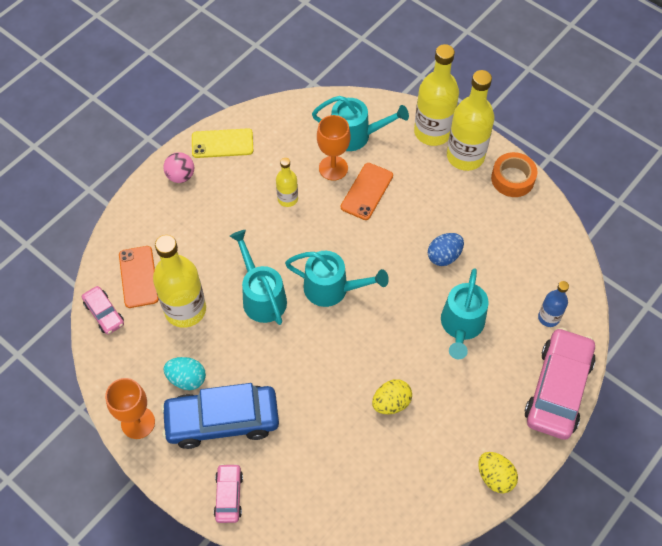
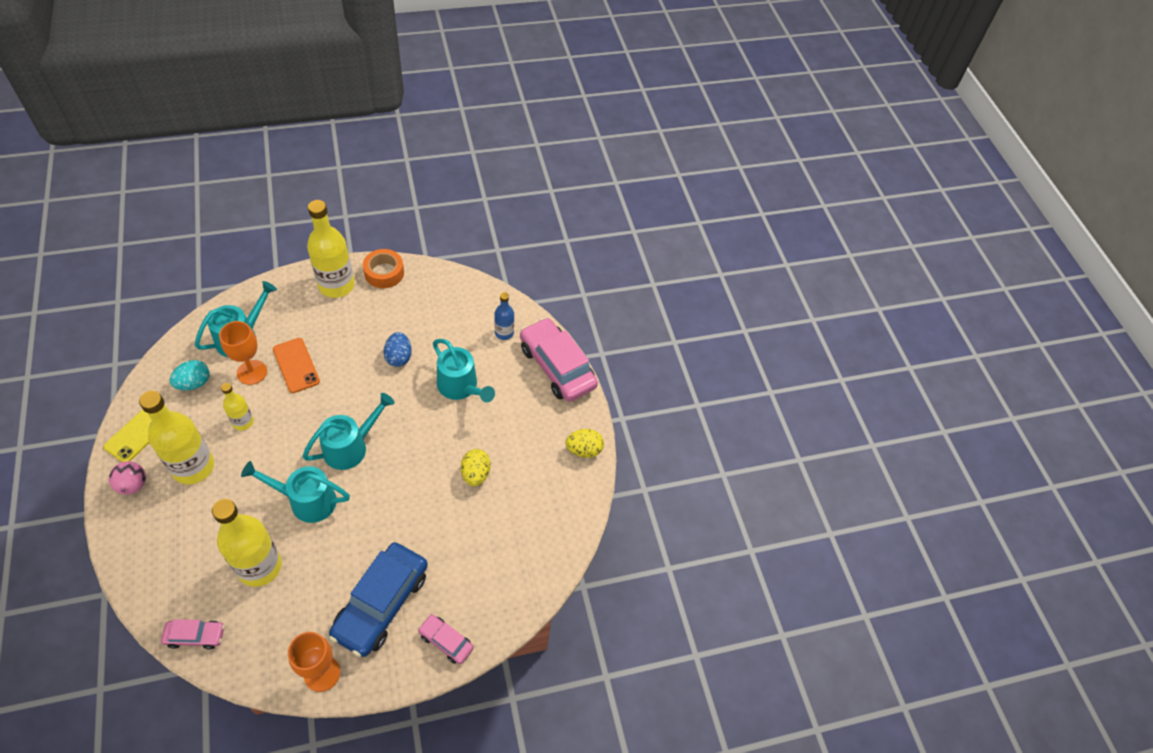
camera: 60 degrees left, 5 degrees down
orange phone [119,246,159,308] -> none
turquoise egg [163,357,206,390] -> turquoise egg moved to [169,360,210,390]
yellow bottle [414,44,459,146] -> yellow bottle moved to [139,391,214,484]

